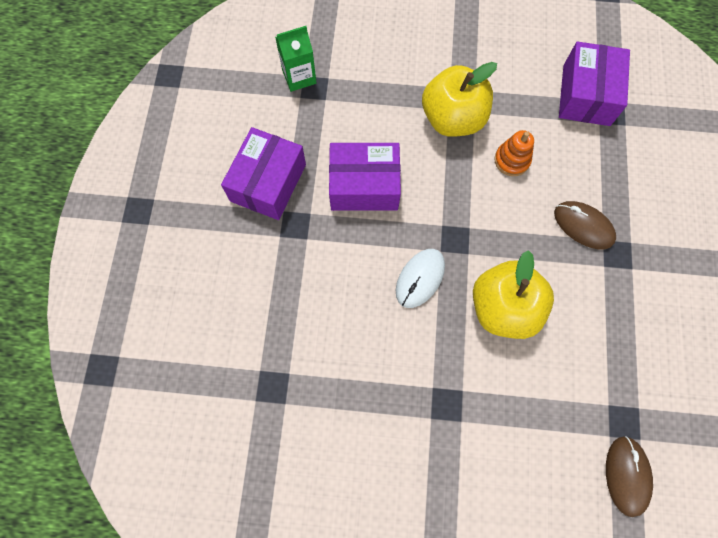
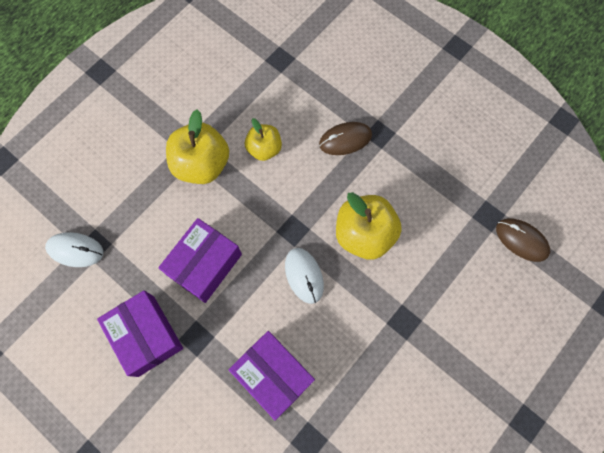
camera: 55 degrees left, 0 degrees up
green carton [275,26,316,92] -> white mouse [45,232,103,267]
orange stacking toy [494,130,534,176] -> yellow apple [245,118,282,161]
purple box [559,41,630,126] -> purple box moved to [229,331,315,420]

